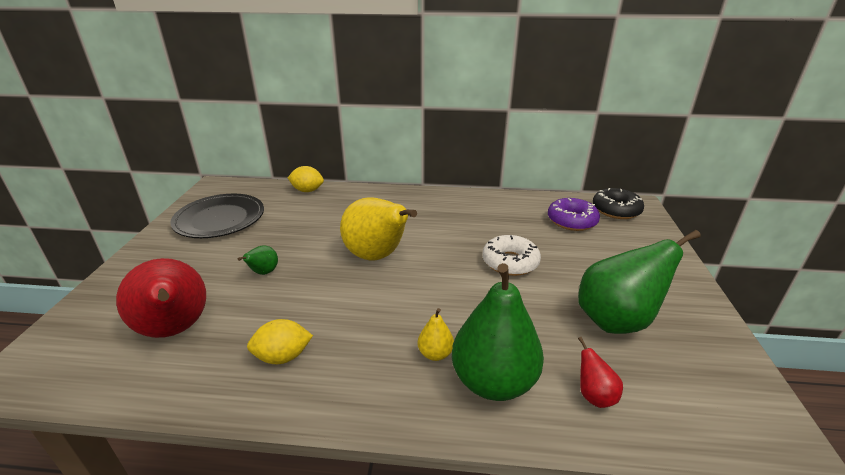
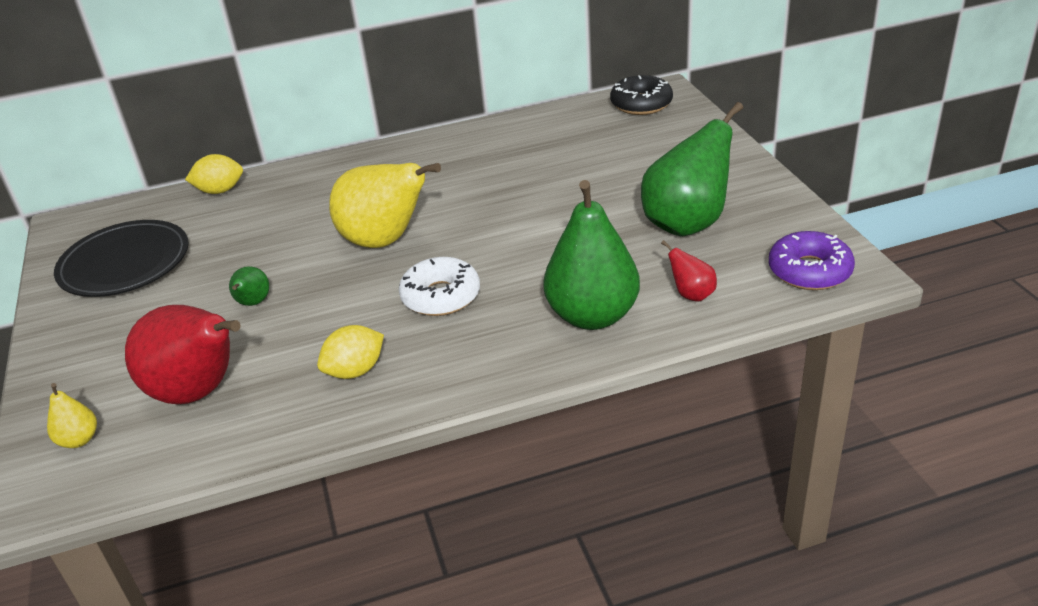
camera: 20 degrees left, 5 degrees up
yellow pear [418,308,454,361] -> yellow pear moved to [47,383,97,448]
white donut [482,235,541,276] -> white donut moved to [399,257,480,316]
purple donut [548,198,600,231] -> purple donut moved to [769,231,855,290]

